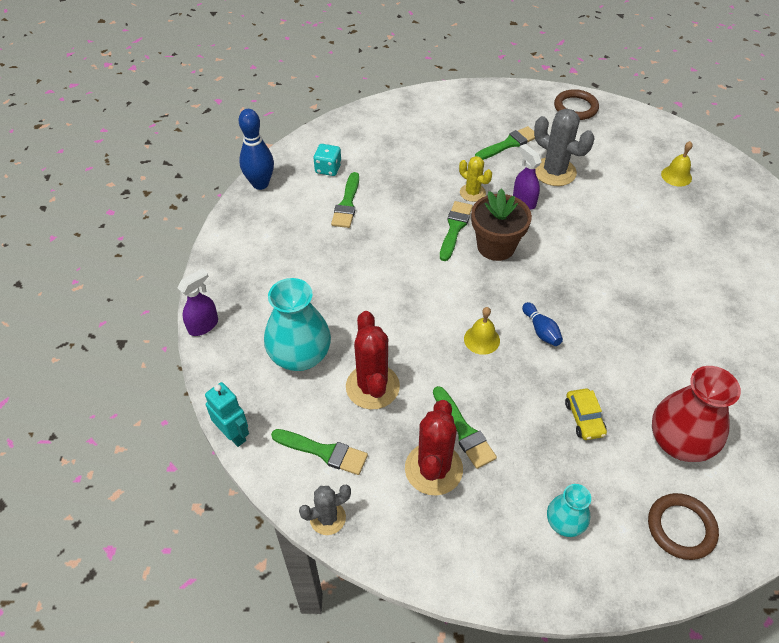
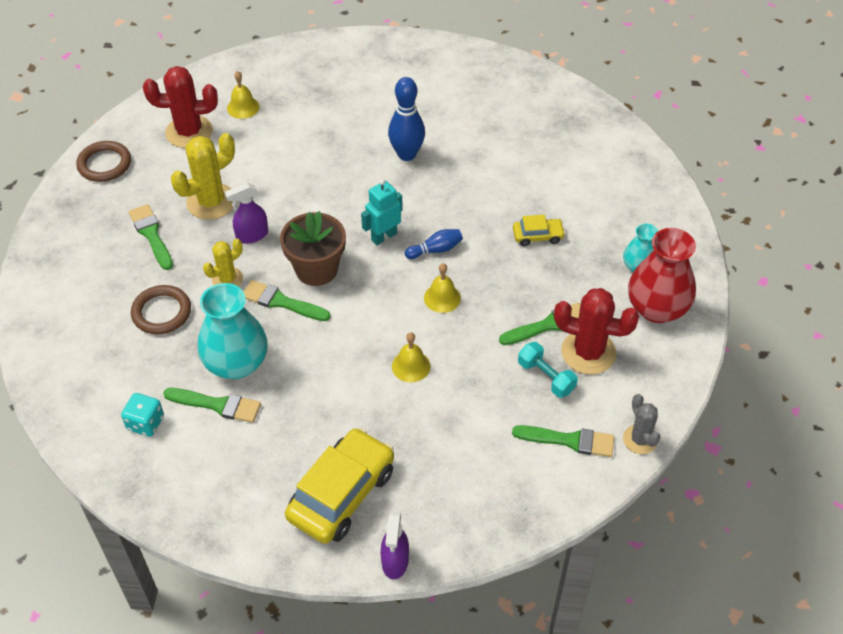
camera: 85 degrees left, 0 degrees up
purple spray bottle [178,268,218,336] -> purple spray bottle turned 135 degrees counterclockwise [381,511,409,579]
turquoise robot [205,382,249,447] -> turquoise robot moved to [361,179,403,245]
blue bowling pin [239,109,274,190] -> blue bowling pin moved to [388,77,425,161]
turquoise vase [264,278,331,371] -> turquoise vase moved to [198,283,267,379]
green brush [271,429,368,475] -> green brush turned 75 degrees clockwise [512,425,614,457]
red cactus [346,311,400,409] -> red cactus moved to [143,66,218,148]
grey cactus [534,109,594,186] -> yellow cactus [171,133,235,220]
brown ring [648,493,719,560] -> brown ring moved to [131,285,191,334]
red vase [652,366,741,462] -> red vase moved to [628,228,696,323]
none -> yellow car [285,428,394,544]
none -> yellow bell [392,332,431,382]
none -> turquoise dumbbell [518,342,578,398]

